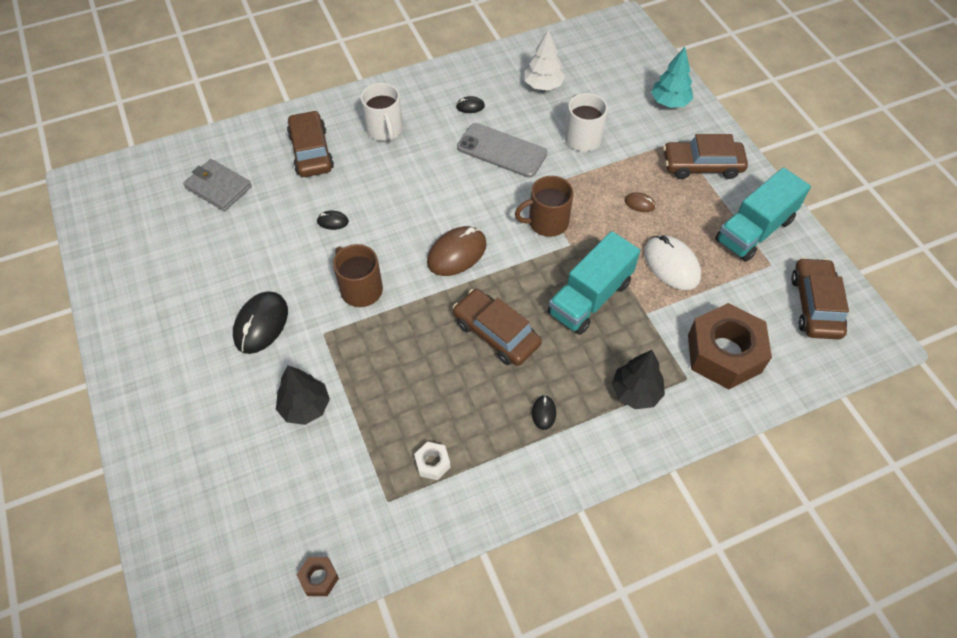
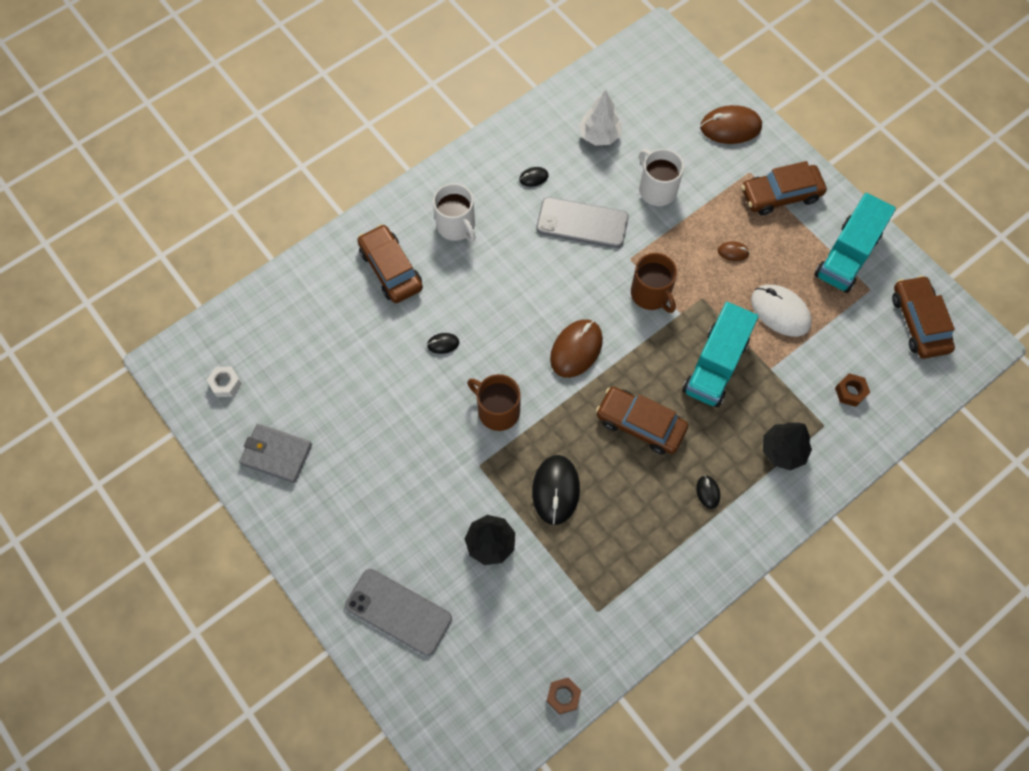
camera: 15 degrees left, 10 degrees up
grey wallet [183,159,252,211] -> grey wallet moved to [239,424,312,483]
black mouse [233,291,288,354] -> black mouse moved to [532,455,580,525]
white nut [414,442,451,480] -> white nut moved to [207,366,242,397]
brown mug [515,176,574,237] -> brown mug turned 90 degrees counterclockwise [631,253,677,313]
turquoise tree [651,47,693,108] -> brown mouse [700,105,762,144]
brown nut [688,303,772,389] -> brown nut [835,373,870,407], size x0.42
none -> grey phone [345,569,452,656]

